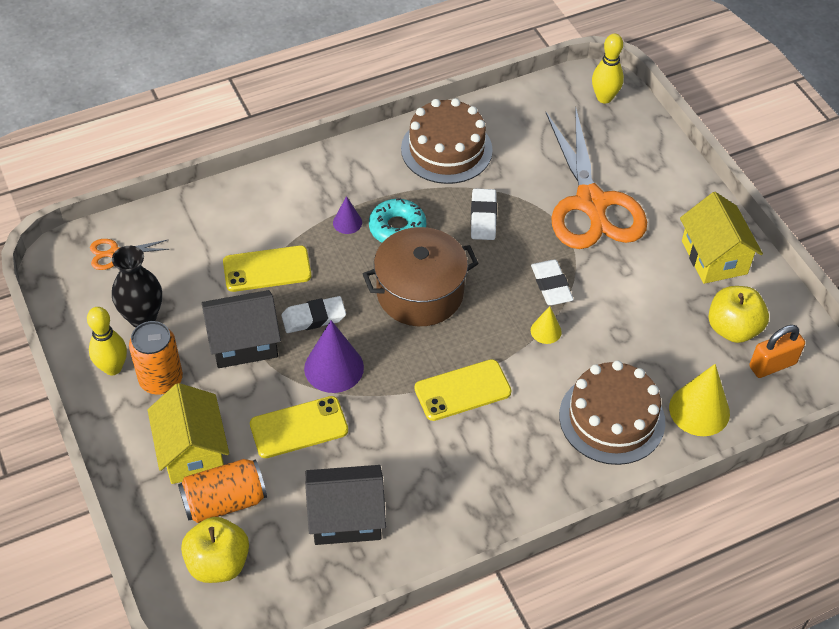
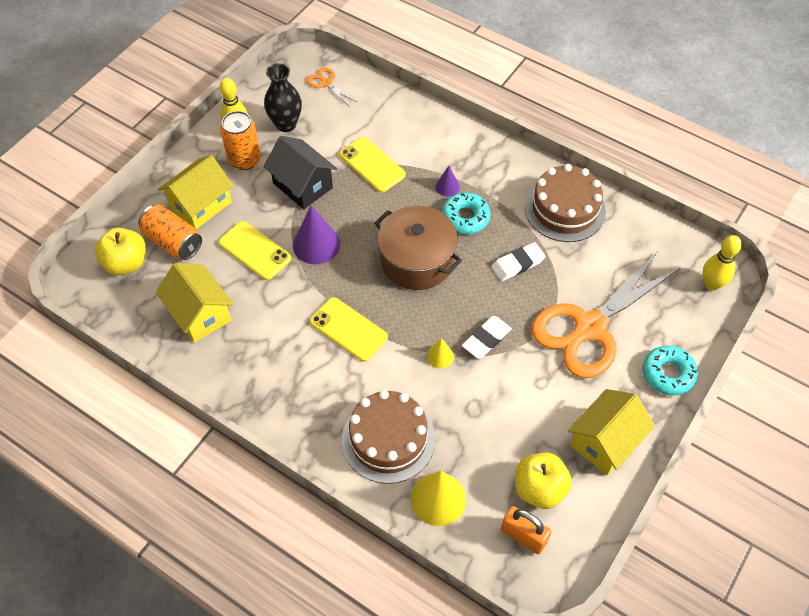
camera: 60 degrees right, 5 degrees up
white eraser [281,296,346,333] -> none
black house [305,465,386,545] -> yellow house [156,263,233,343]
none -> turquoise donut [643,346,698,396]

